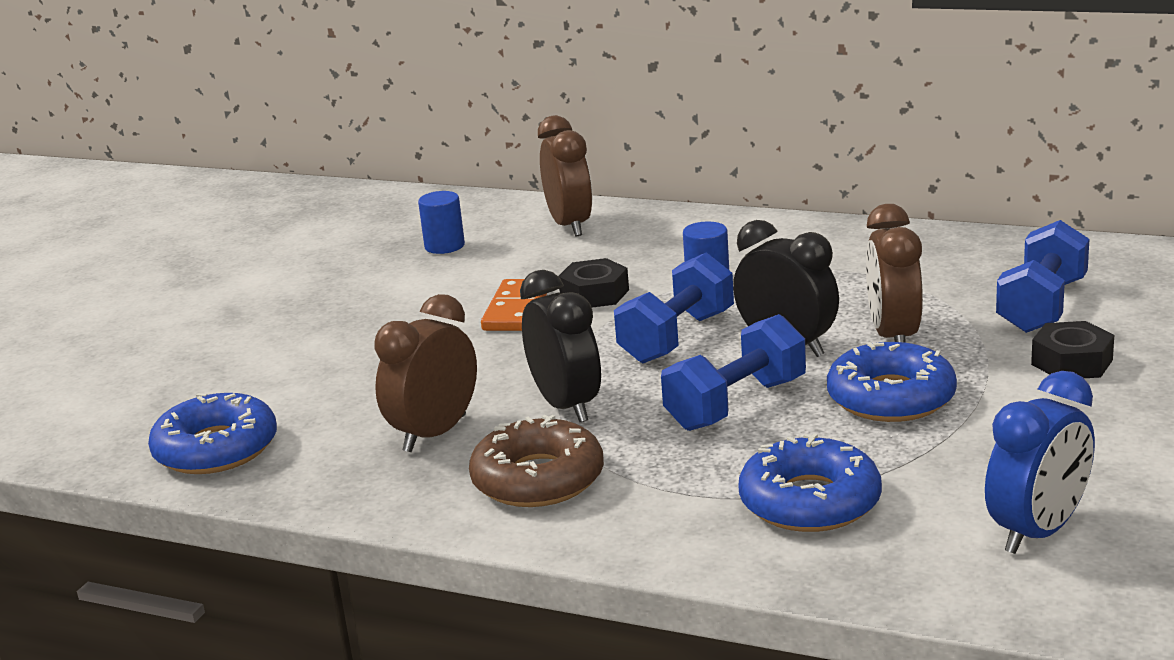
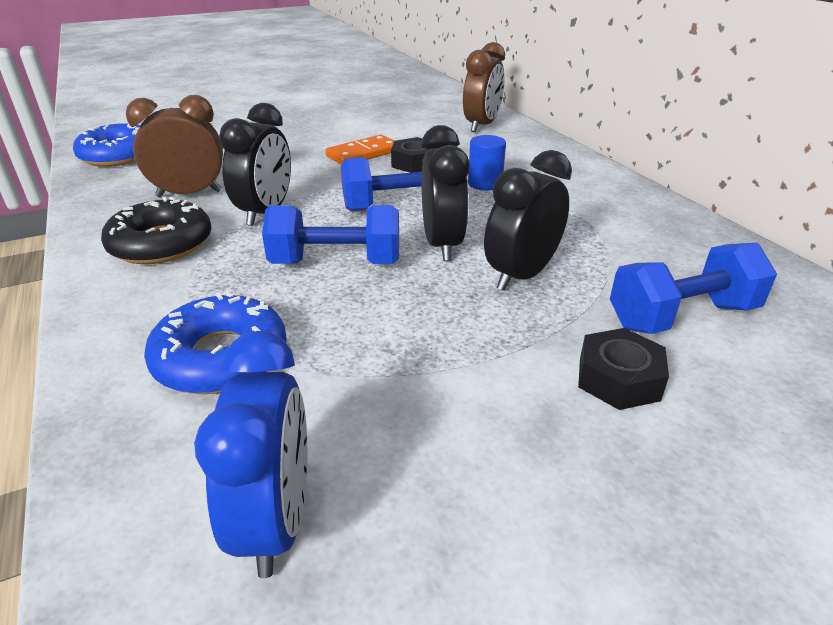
camera: 40 degrees right, 10 degrees up
blue cylinder [418,191,465,254] -> none
brown donut [469,415,604,507] -> black donut [101,197,212,264]
blue donut [827,342,957,422] -> none
brown clock [866,204,923,343] -> black clock [484,150,572,291]
blue clock [985,371,1095,554] -> blue clock turned 90 degrees counterclockwise [194,331,307,578]

